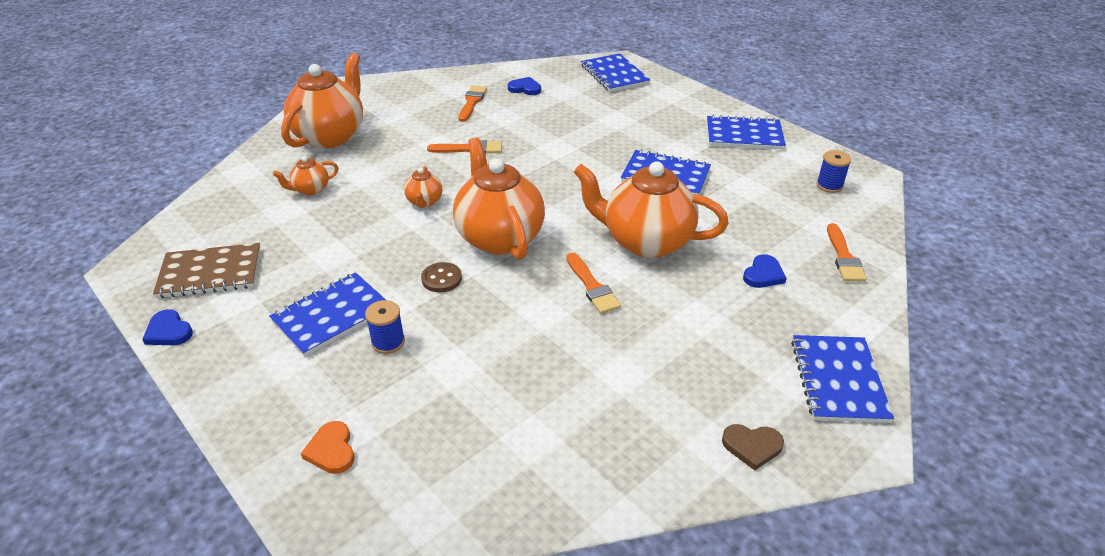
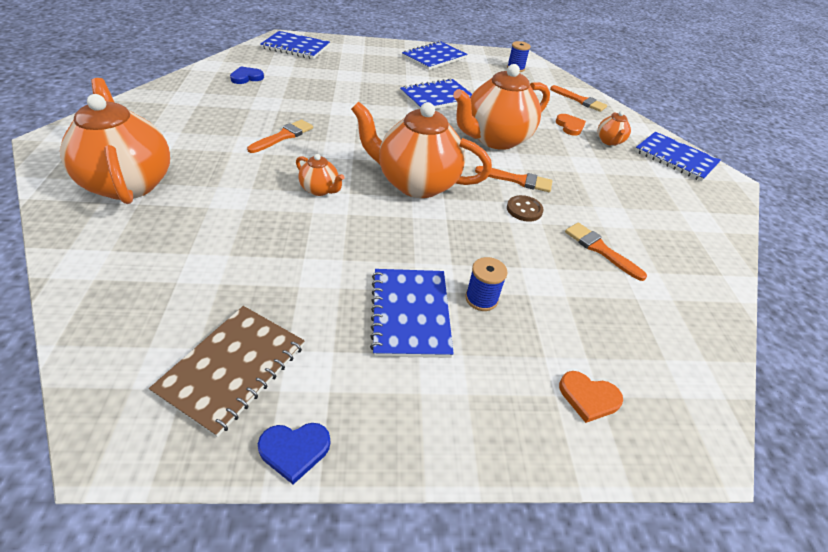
camera: 55 degrees left, 5 degrees up
orange teapot [273,156,339,195] -> orange teapot moved to [598,111,631,146]
brown button [421,262,462,292] -> brown button moved to [507,195,544,222]
orange brush [458,86,487,122] -> orange brush moved to [565,223,647,281]
brown heart [722,424,784,471] -> none
blue heart [743,254,787,288] -> orange heart [556,114,586,136]

